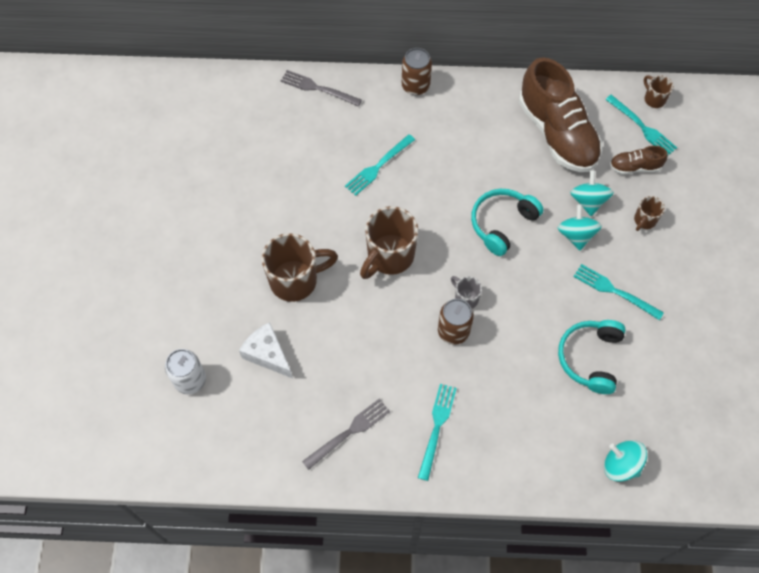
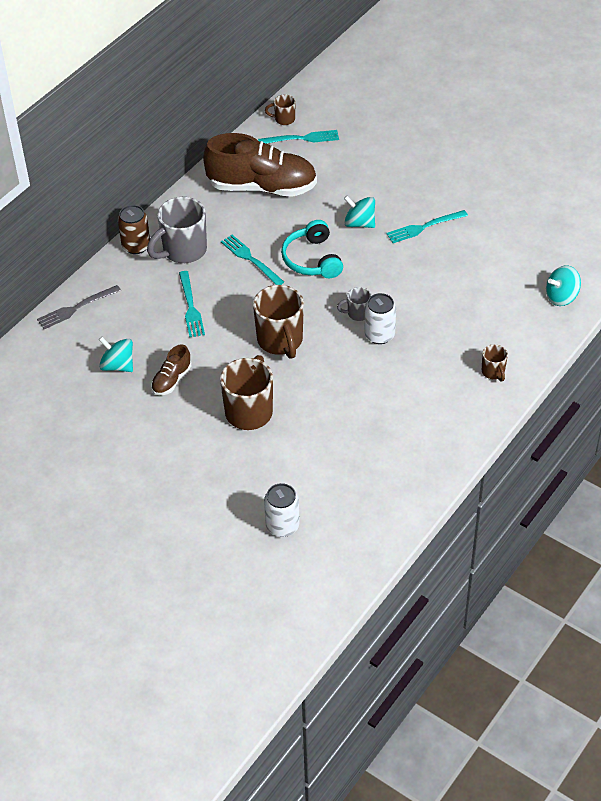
camera: 55 degrees left, 15 degrees down
white cheese [239,322,293,378] -> none
grey fork [302,399,390,470] -> none
turquoise fork [418,384,457,481] -> turquoise fork moved to [221,235,284,285]
brown can [438,299,474,345] -> white can [365,293,396,344]
turquoise headphones [558,320,626,394] -> none
turquoise spinning top [570,170,614,216] -> turquoise spinning top moved to [99,337,133,372]
brown shoe [610,146,668,175] -> brown shoe moved to [151,344,192,395]
brown mug [634,196,665,231] -> brown mug moved to [482,344,508,381]
none -> grey mug [147,197,207,263]

